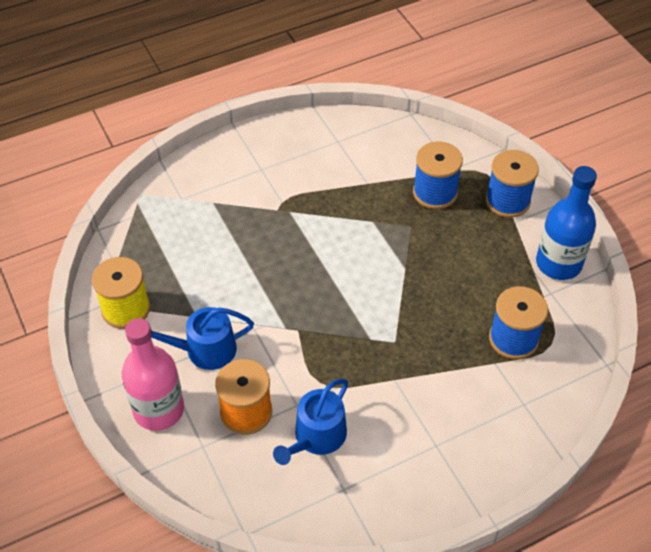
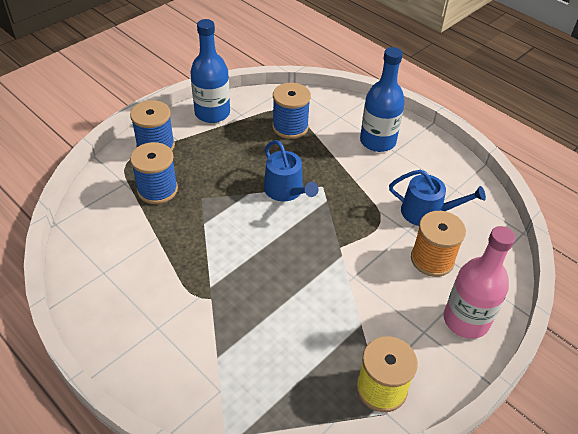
camera: 110 degrees left, 5 degrees down
blue watering can [151,307,254,370] -> blue watering can moved to [264,140,318,201]
none -> blue bottle [360,47,405,152]

